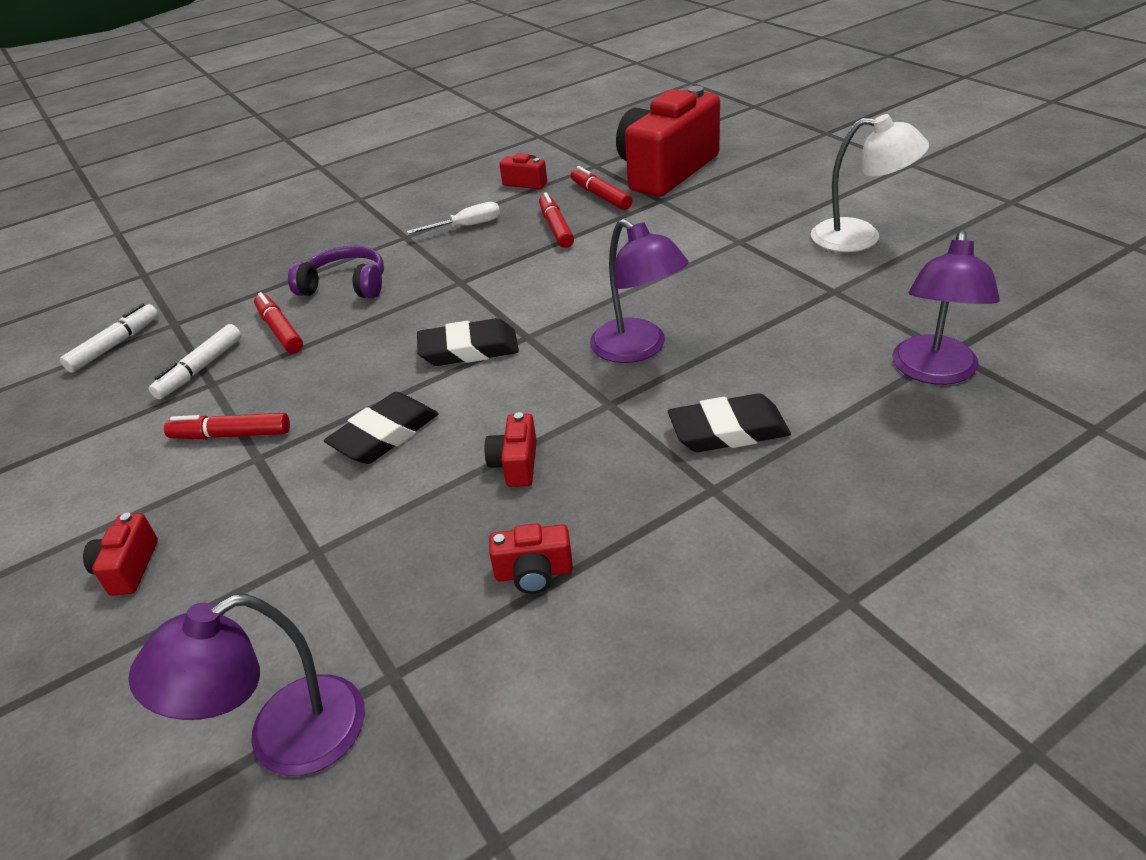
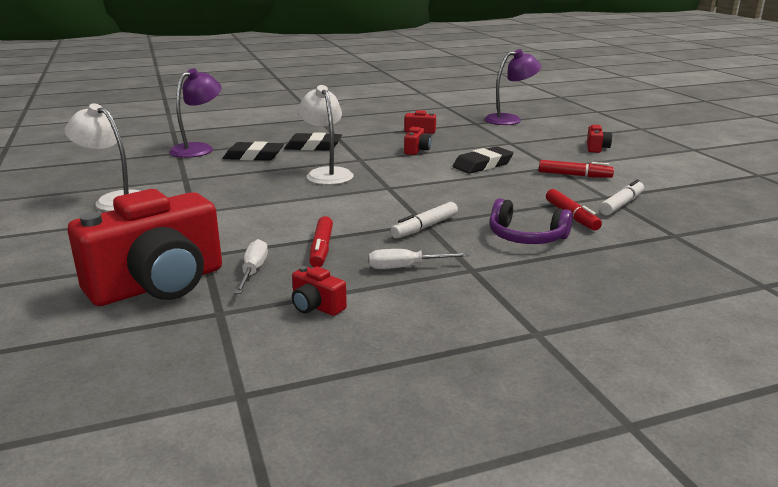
camera: 170 degrees left, 15 degrees down
white marker [60,303,158,373] -> white marker moved to [390,202,458,238]
black eraser [417,318,519,366] -> black eraser moved to [223,141,284,161]
red marker [571,166,633,210] -> white screwdriver [235,239,268,294]
purple lamp [590,219,689,363] -> white lamp [298,85,354,185]

